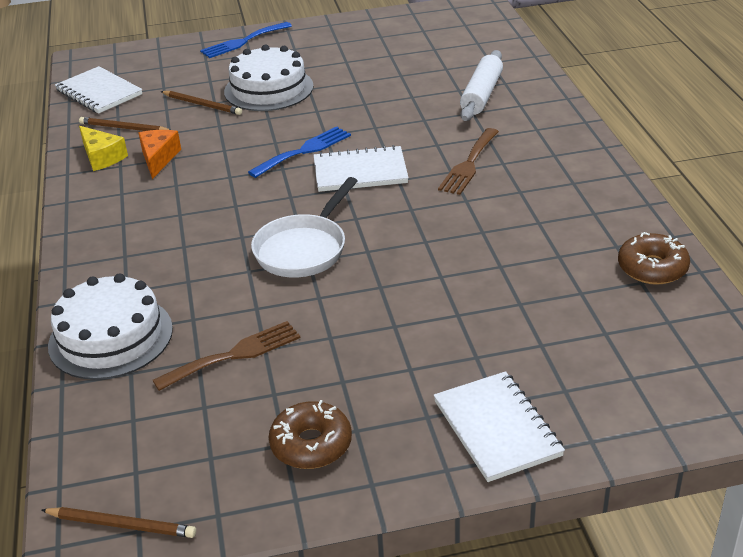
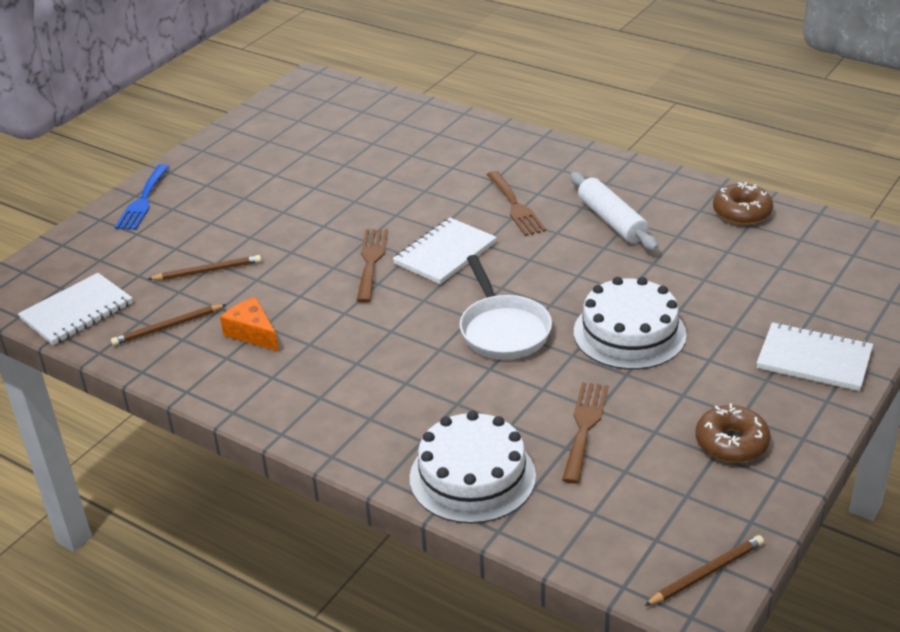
camera: 45 degrees left, 0 degrees up
white notebook [55,66,142,114] -> white notebook turned 45 degrees counterclockwise [18,273,133,345]
yellow cheese [79,126,128,171] -> none
white cake [224,45,314,111] -> white cake moved to [574,277,687,370]
blue fork [248,126,351,178] -> brown fork [356,229,388,303]
white rolling pin [460,50,503,121] -> white rolling pin moved to [570,172,659,251]

